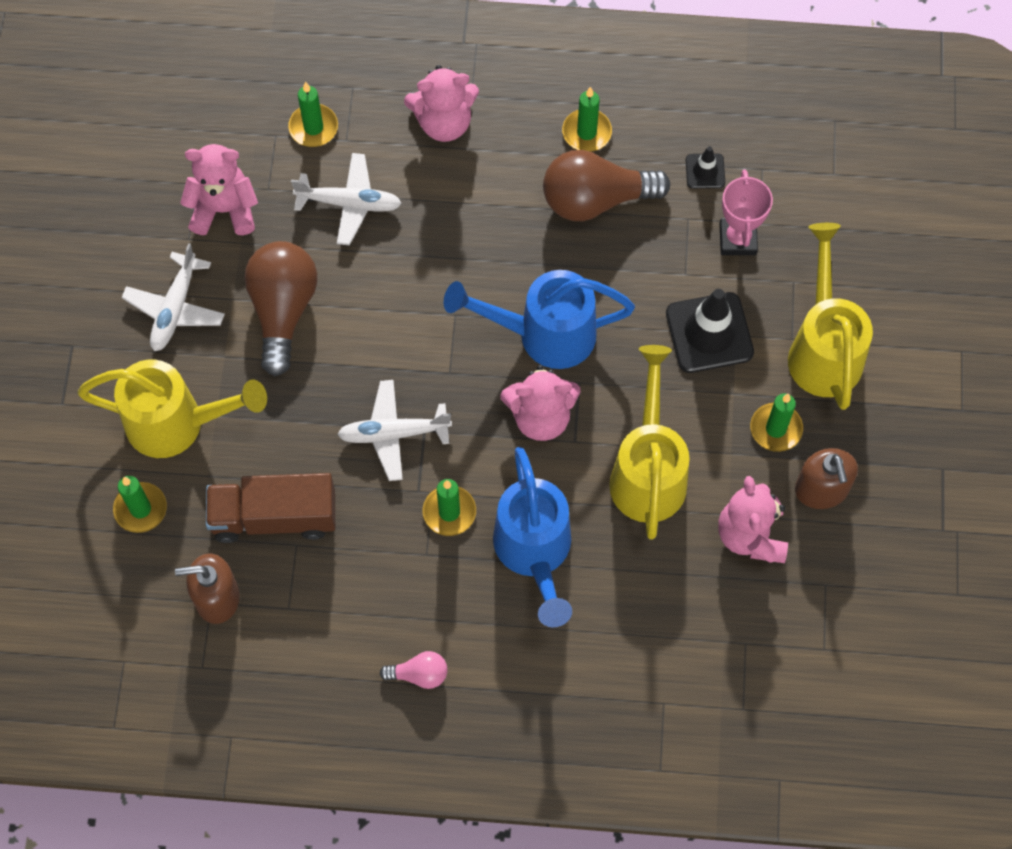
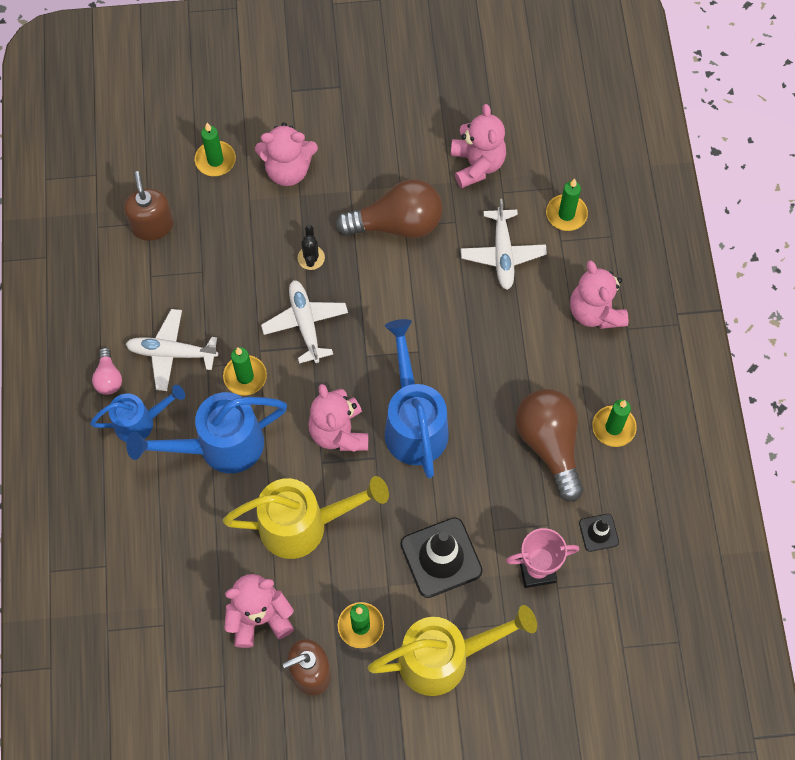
camera: 80 degrees right, 0 degrees up
yellow watering can [78,360,267,458] -> pink teddy bear [255,122,318,186]
white plane [121,243,225,351] -> white plane moved to [125,309,219,391]
brown truck [206,473,335,543] -> none
none -> blue watering can [90,385,185,442]
none -> black cactus [298,225,325,270]

